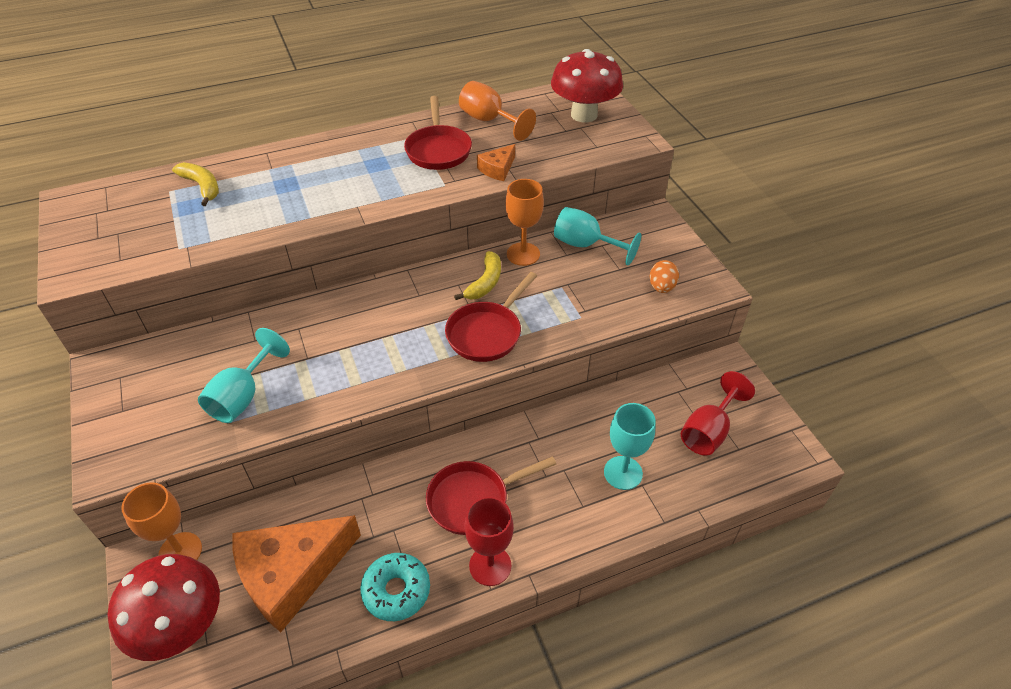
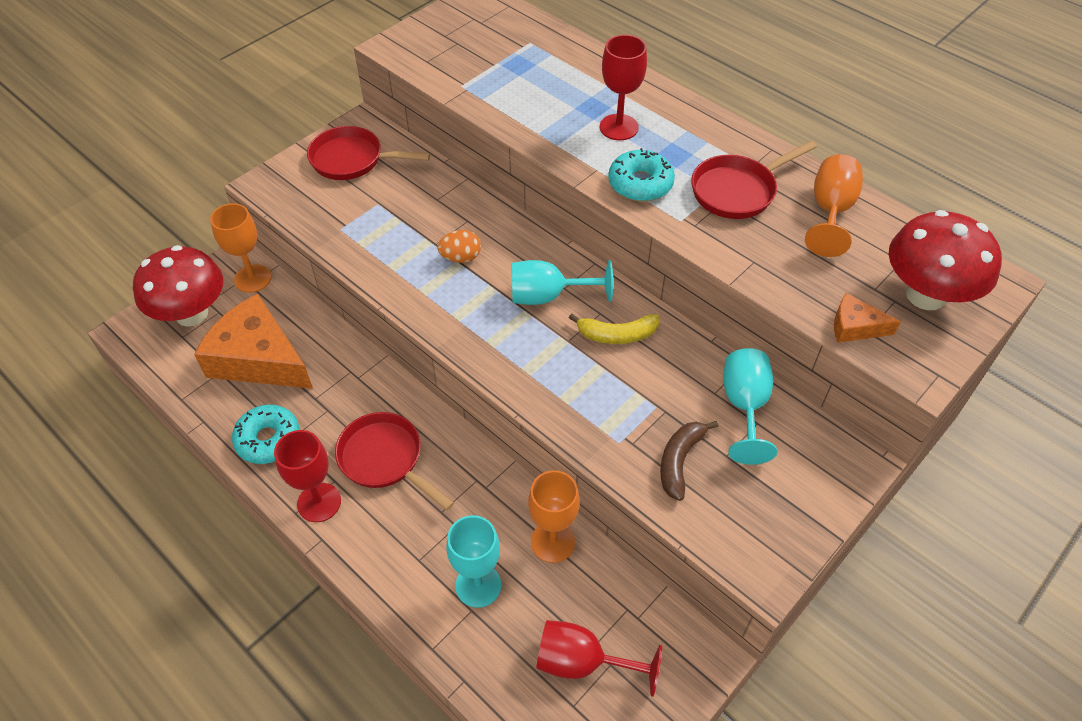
camera: 65 degrees right, 5 degrees up
yellow banana [172,162,219,206] -> none
turquoise goblet [198,328,290,423] -> turquoise goblet moved to [512,260,613,305]
red pan [445,272,537,362] -> red pan moved to [307,126,430,180]
orange cheese [477,144,515,181] -> orange cheese moved to [834,293,901,343]
orange goblet [505,179,544,266] -> orange goblet moved to [528,470,580,563]
orange egg [650,260,679,293] -> orange egg moved to [437,230,481,263]
none -> red goblet [600,35,647,140]
none -> turquoise donut [608,148,675,202]
none -> brown banana [660,421,718,501]

